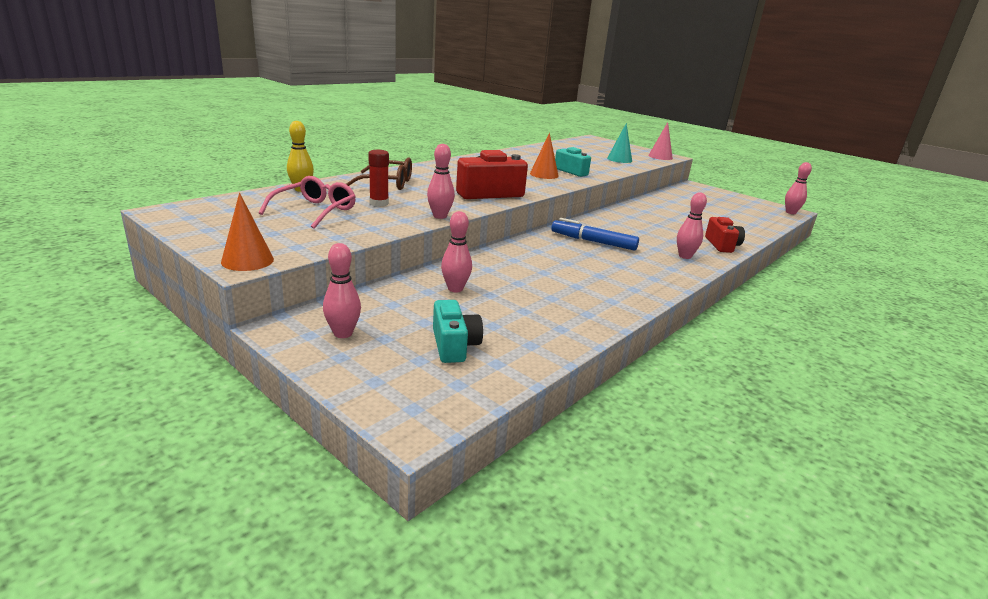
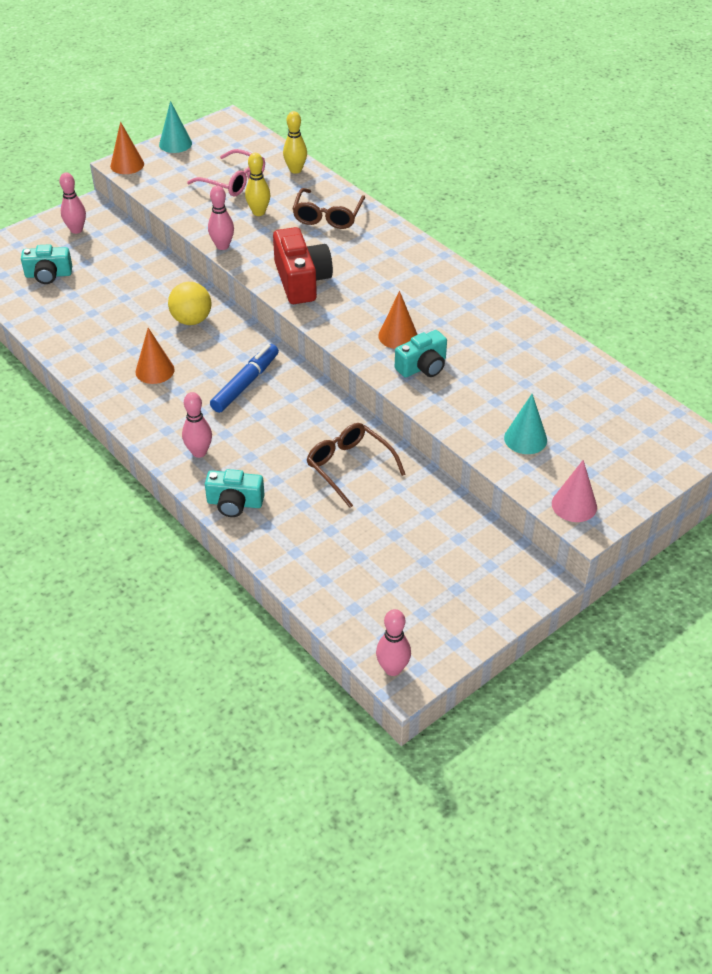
camera: 100 degrees right, 20 degrees up
red glue stick [368,150,389,206] -> yellow bowling pin [245,153,271,216]
pink bowling pin [441,211,472,292] -> none
red camera [705,217,745,253] -> turquoise camera [205,469,265,517]
none -> orange cone [135,328,175,384]
none -> turquoise cone [159,101,192,153]
none -> yellow ball [168,282,211,325]
none -> brown glasses [306,423,405,508]

